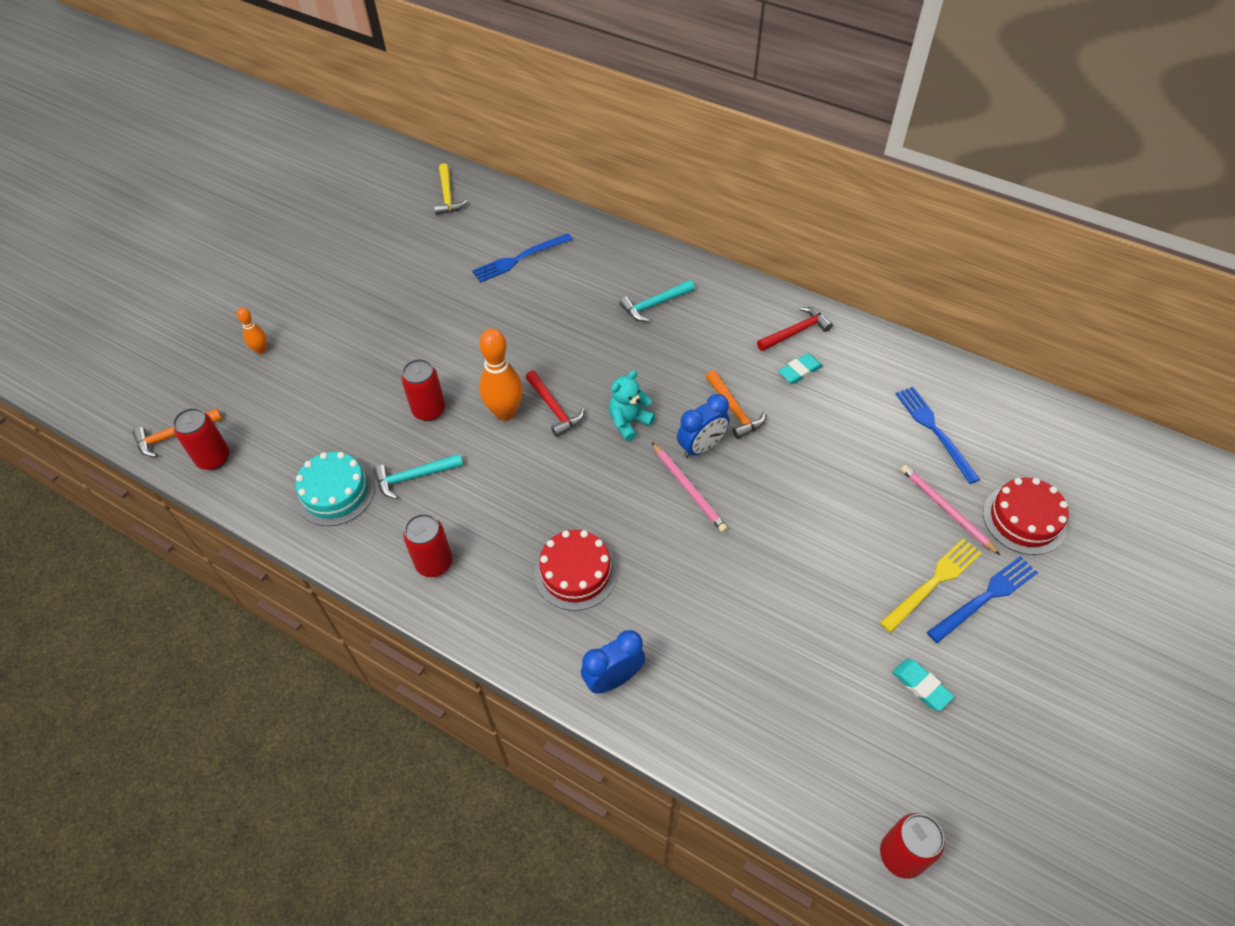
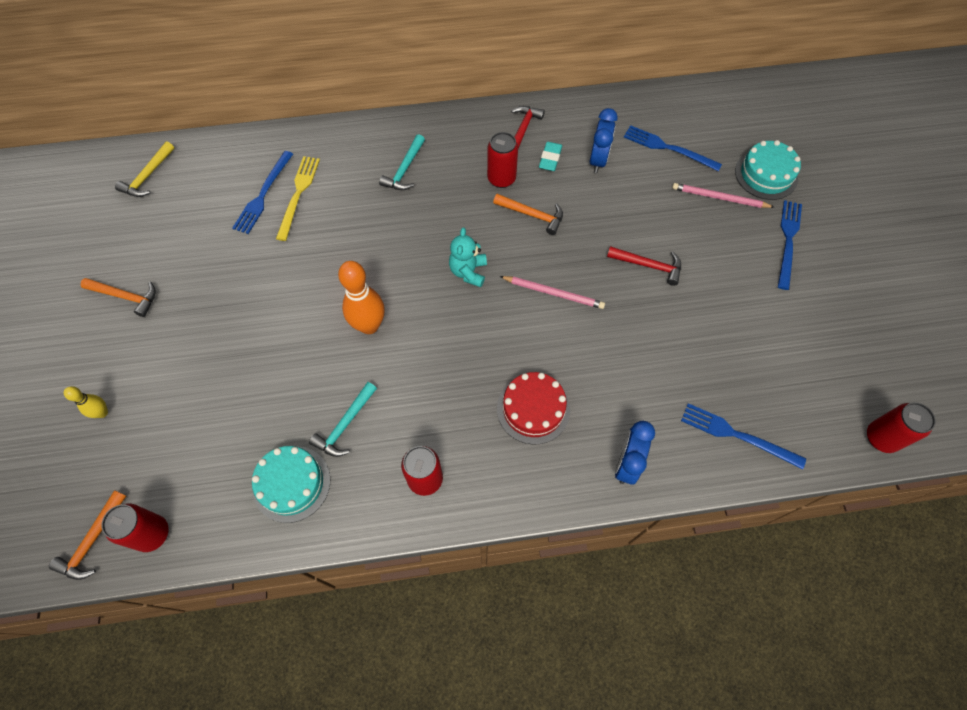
camera: 40 degrees left, 10 degrees up
orange bowling pin [237,307,267,354] -> yellow bowling pin [64,386,108,418]
red can [401,359,445,421] -> red can moved to [487,132,518,188]
yellow hammer [434,163,468,215] -> yellow hammer turned 75 degrees clockwise [115,141,175,197]
red hammer [525,370,585,437] -> red hammer moved to [607,246,681,286]
blue clock [677,394,730,458] -> blue clock moved to [590,108,618,173]
yellow fork [880,538,982,633] -> yellow fork moved to [276,156,320,241]
turquoise eraser [892,659,954,711] -> none
red cake [983,478,1069,555] -> turquoise cake [735,140,801,200]
none -> orange hammer [81,278,156,317]
none -> blue fork [681,403,806,469]

